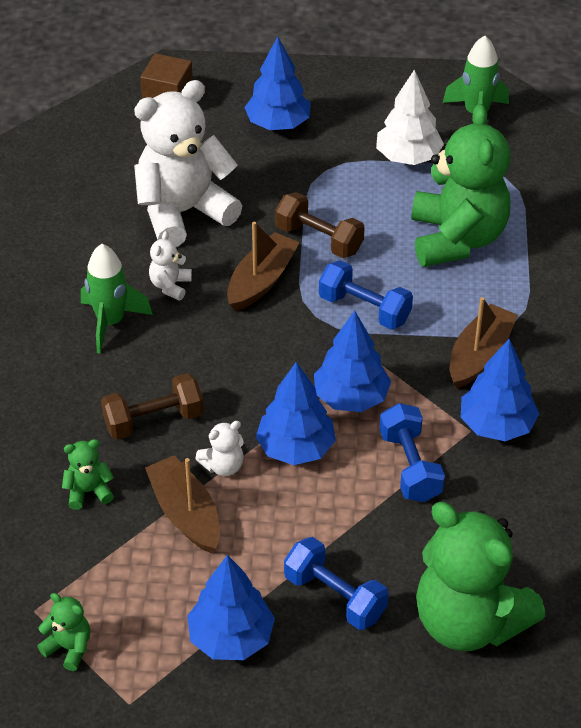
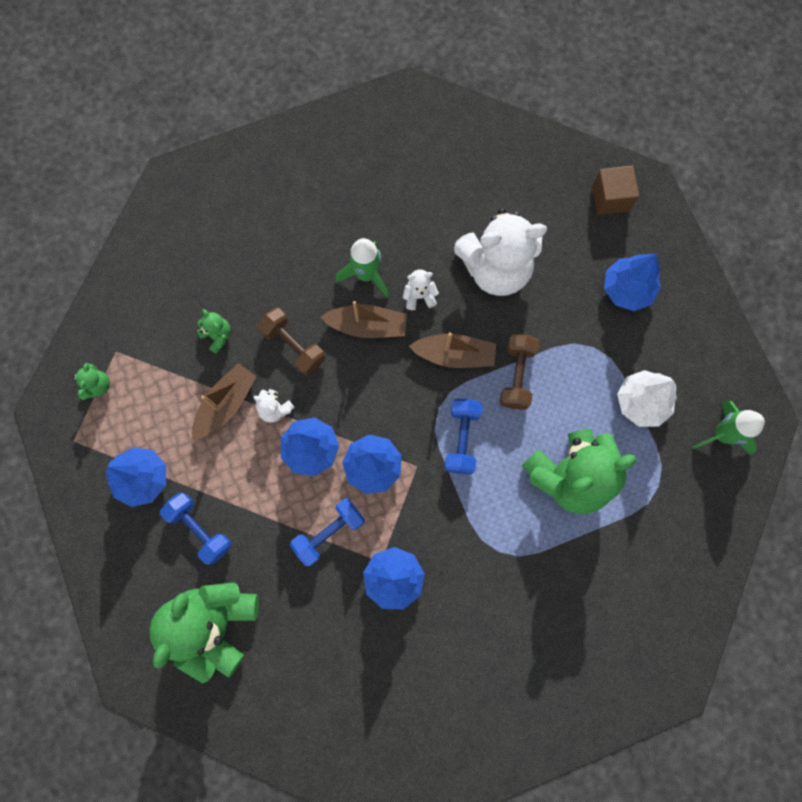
camera: 65 degrees right, 30 degrees up
white teddy bear [134,80,242,247] -> white teddy bear turned 135 degrees clockwise [454,208,547,296]
blue dumbbell [284,537,389,630] -> blue dumbbell turned 60 degrees counterclockwise [160,493,232,565]
brown boat [450,297,518,389] -> brown boat moved to [320,301,407,338]

